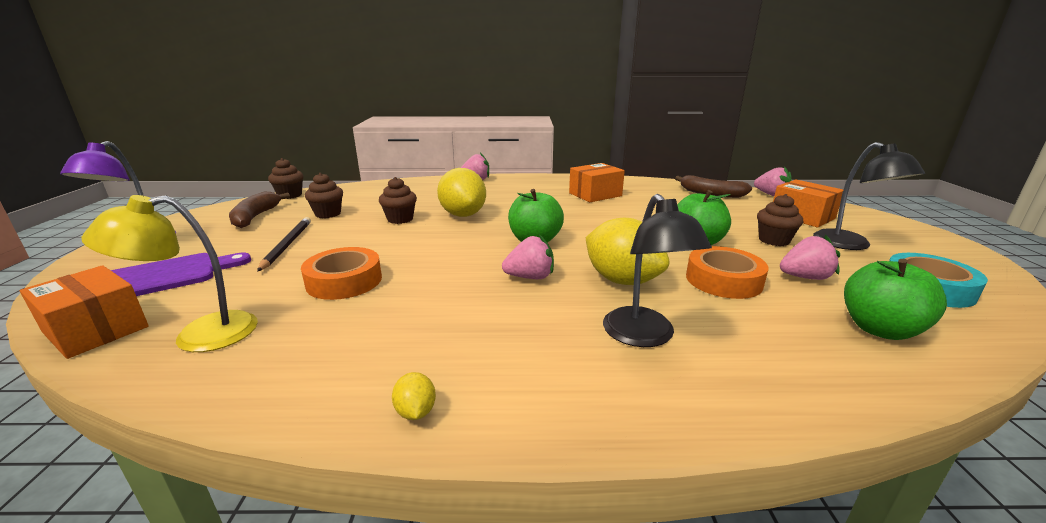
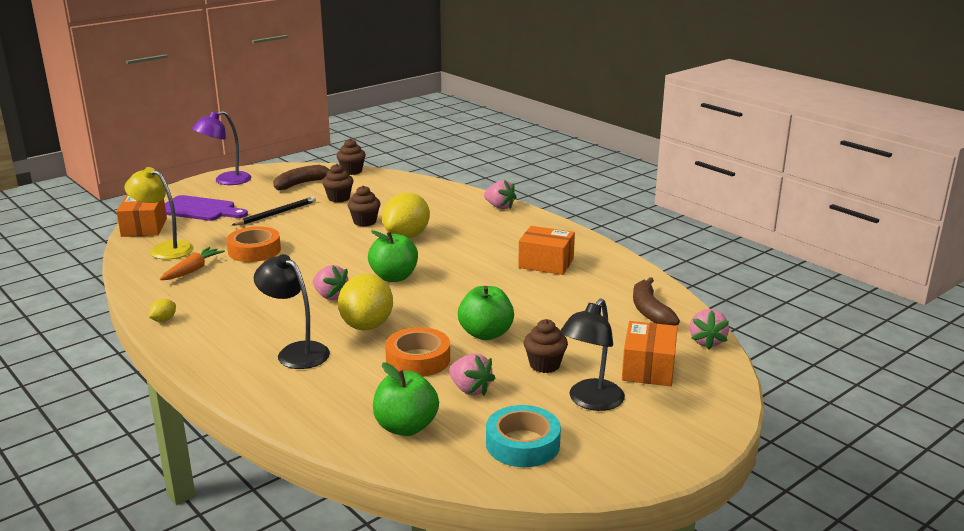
camera: 50 degrees right, 0 degrees up
black lamp [603,194,712,347] -> black lamp turned 90 degrees clockwise [254,254,330,369]
none -> orange carrot [160,247,225,280]

